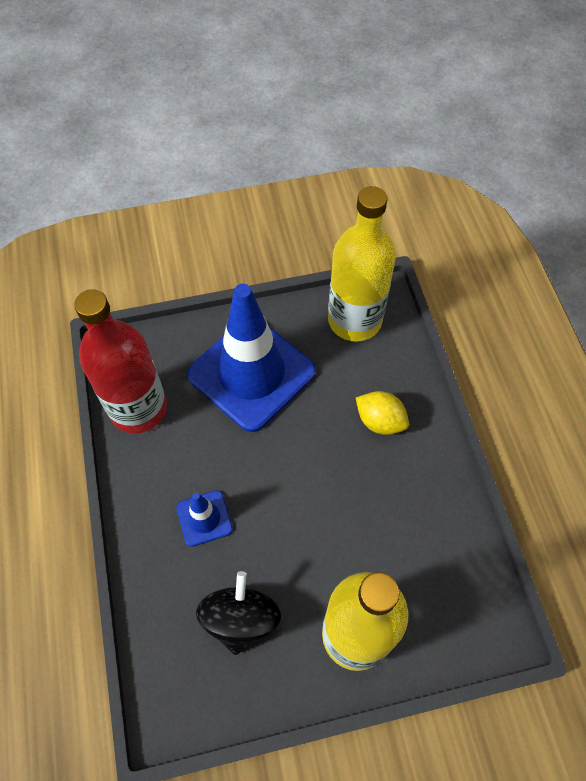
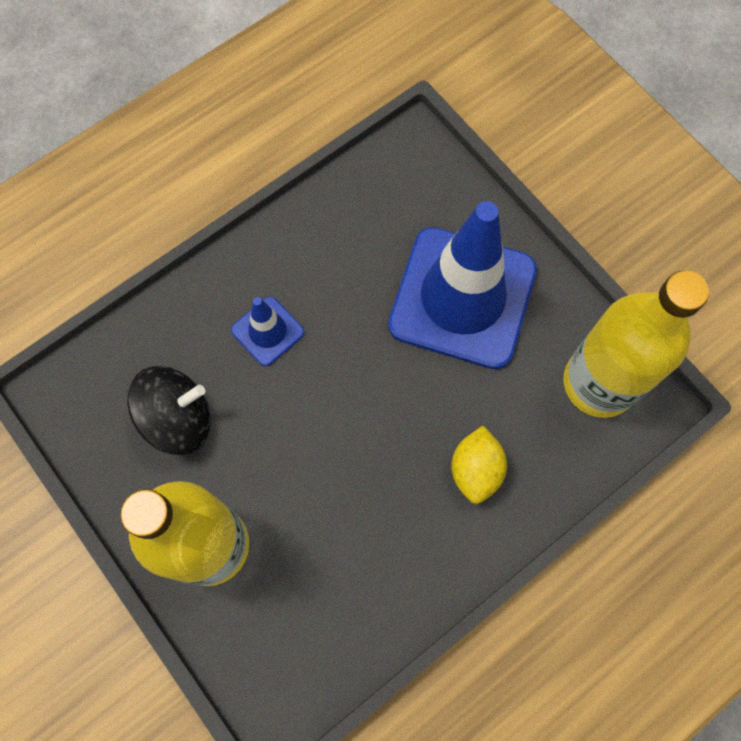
camera: 65 degrees right, 10 degrees up
red bottle [74,289,167,434] -> none

